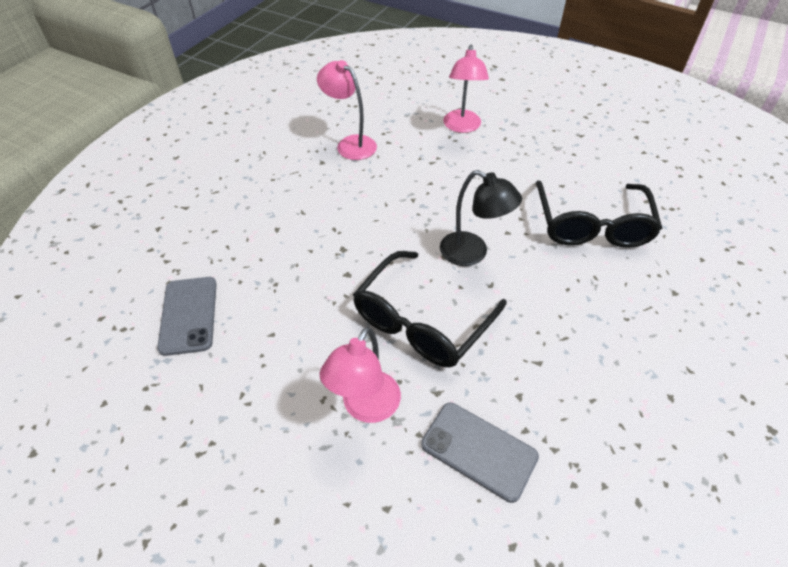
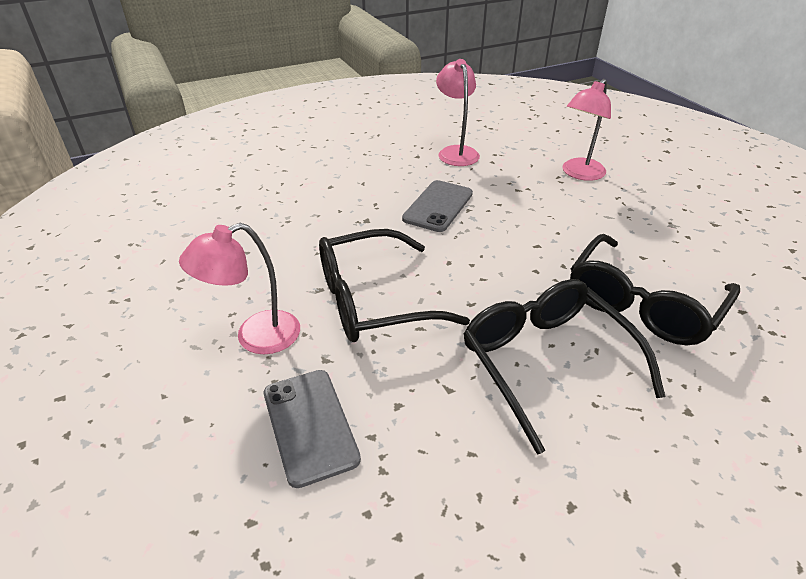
camera: 35 degrees right, 10 degrees down
grey phone [157,277,217,356] -> grey phone moved to [402,180,473,232]
black lamp [440,170,522,266] -> none
none -> black glasses [463,279,666,455]

